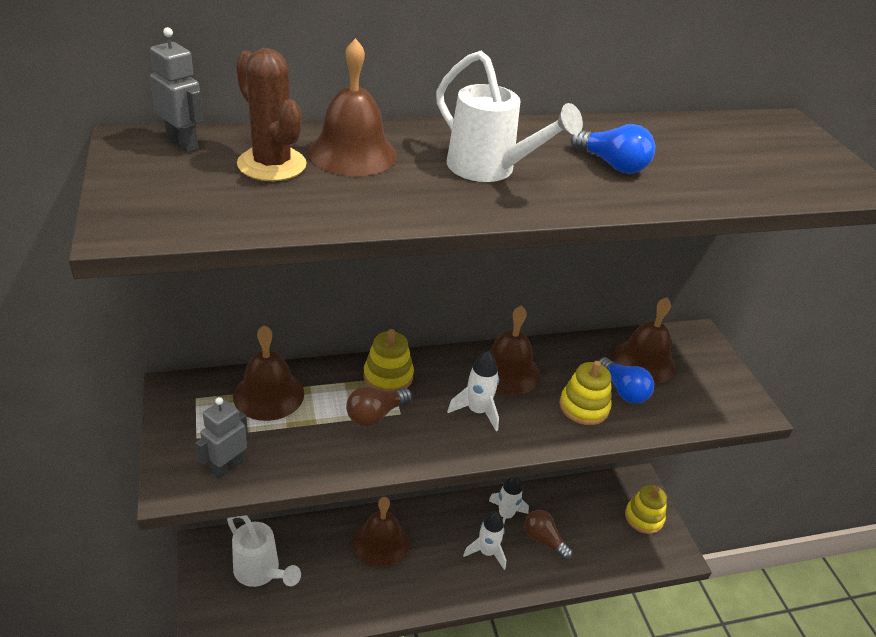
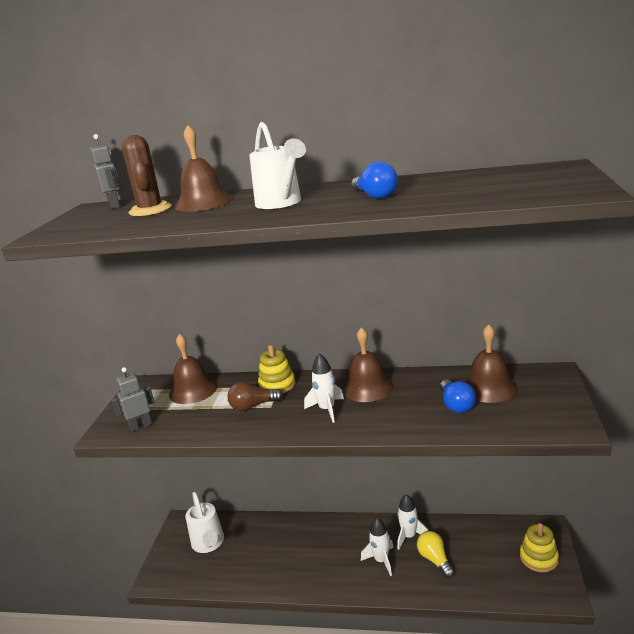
camera: 30 degrees right, 15 degrees down
brown bell [353,497,409,567] -> none
brown light bulb [524,510,573,560] -> yellow light bulb [417,531,454,578]
yellow stacking toy [559,361,612,425] -> none

